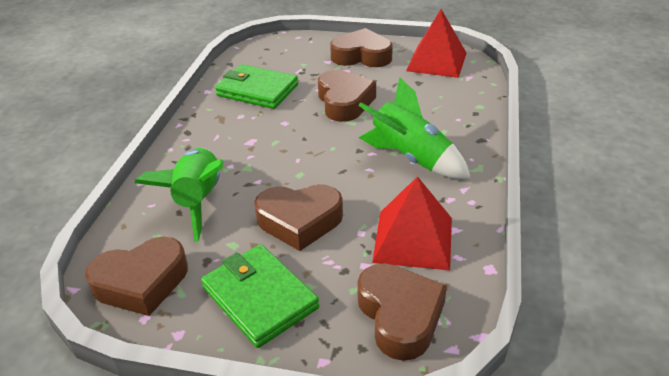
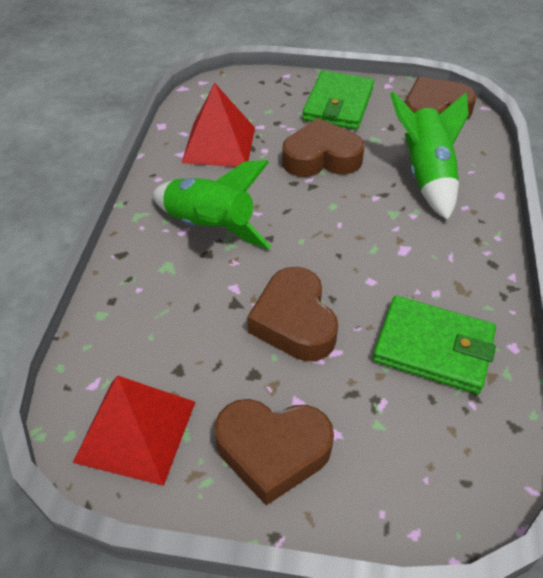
camera: 175 degrees right, 10 degrees up
green wallet [201,244,319,348] -> green wallet turned 60 degrees clockwise [302,70,374,130]
brown heart [357,263,447,361] -> none

